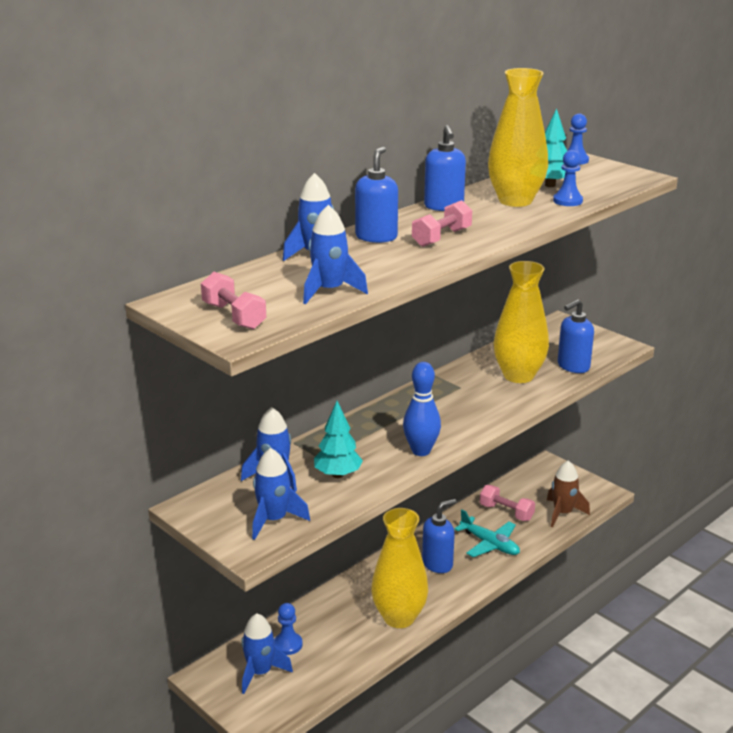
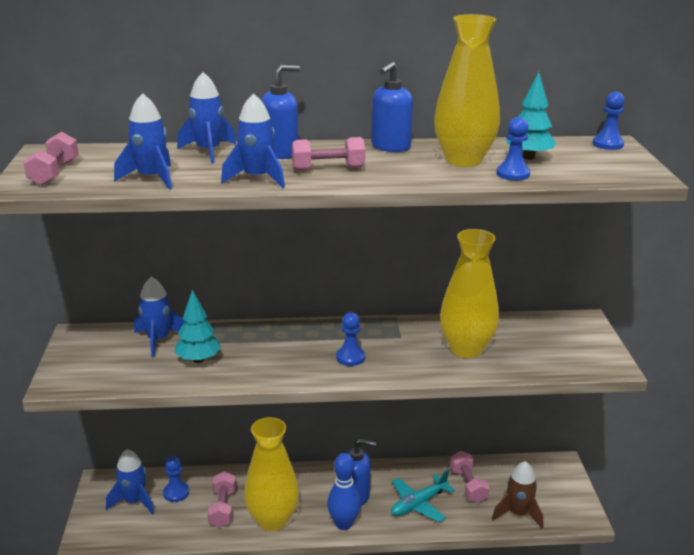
camera: 40 degrees right, 0 degrees up
blue rocket [252,448,310,540] -> blue rocket moved to [221,93,285,188]
blue bowling pin [403,362,441,456] -> blue bowling pin moved to [327,453,361,530]
turquoise plane [454,509,520,557] -> turquoise plane turned 60 degrees clockwise [391,470,455,522]
blue soap dispenser [558,299,594,373] -> none
none -> pink dumbbell [208,471,236,527]
none -> blue pawn [336,312,365,366]

